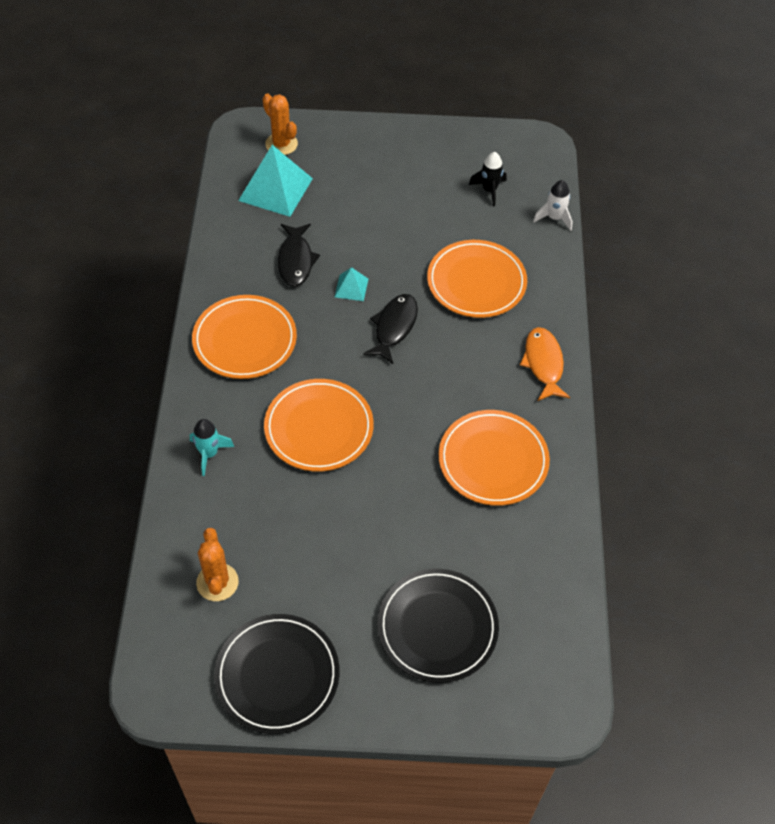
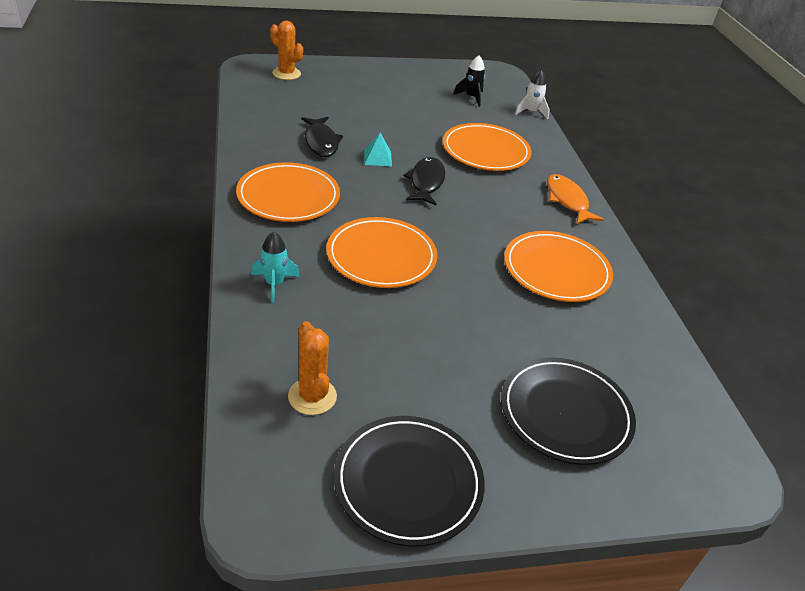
camera: 15 degrees left, 15 degrees down
turquoise pyramid [238,145,313,217] -> none

